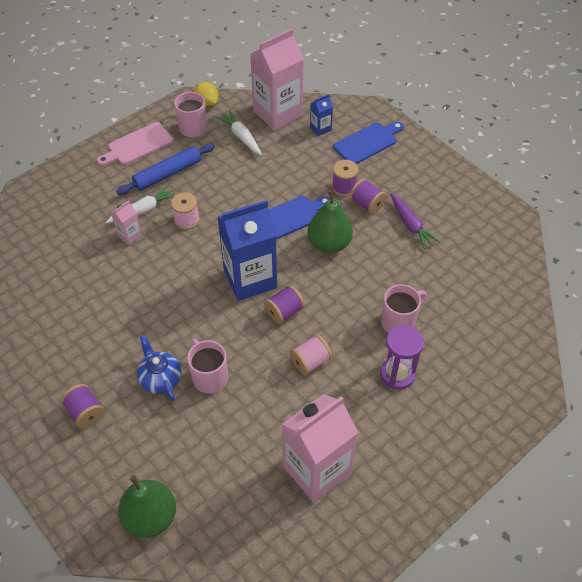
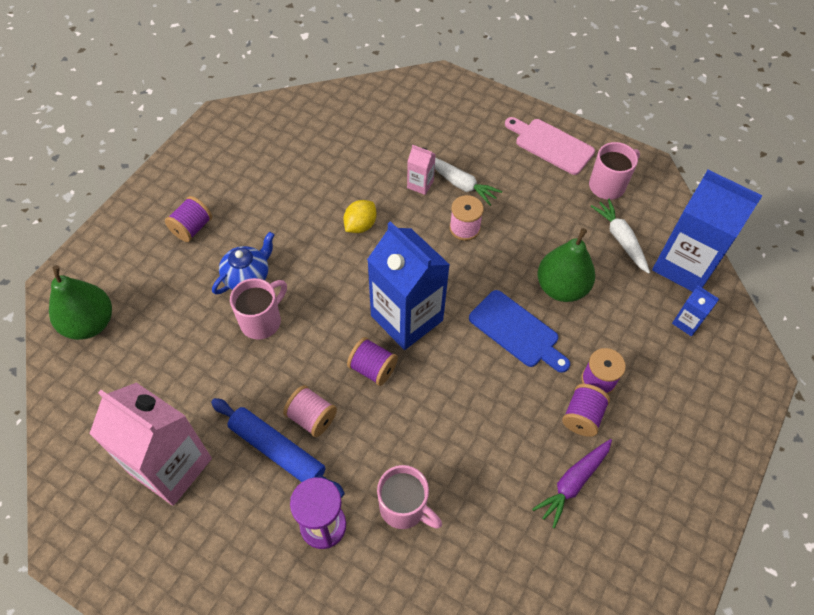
camera: 70 degrees right, 5 degrees up
blue rolling pin [116,143,215,195] -> blue rolling pin moved to [211,398,345,498]
yellow lemon [195,82,219,106] -> yellow lemon moved to [344,200,376,233]
white carrot [216,110,262,155] -> white carrot turned 60 degrees counterclockwise [591,199,650,274]
pink carton [250,28,304,130] -> blue carton [652,170,762,292]
green pear [308,190,353,253] -> green pear moved to [537,228,595,302]
blue cutting board [333,122,404,164] -> none

